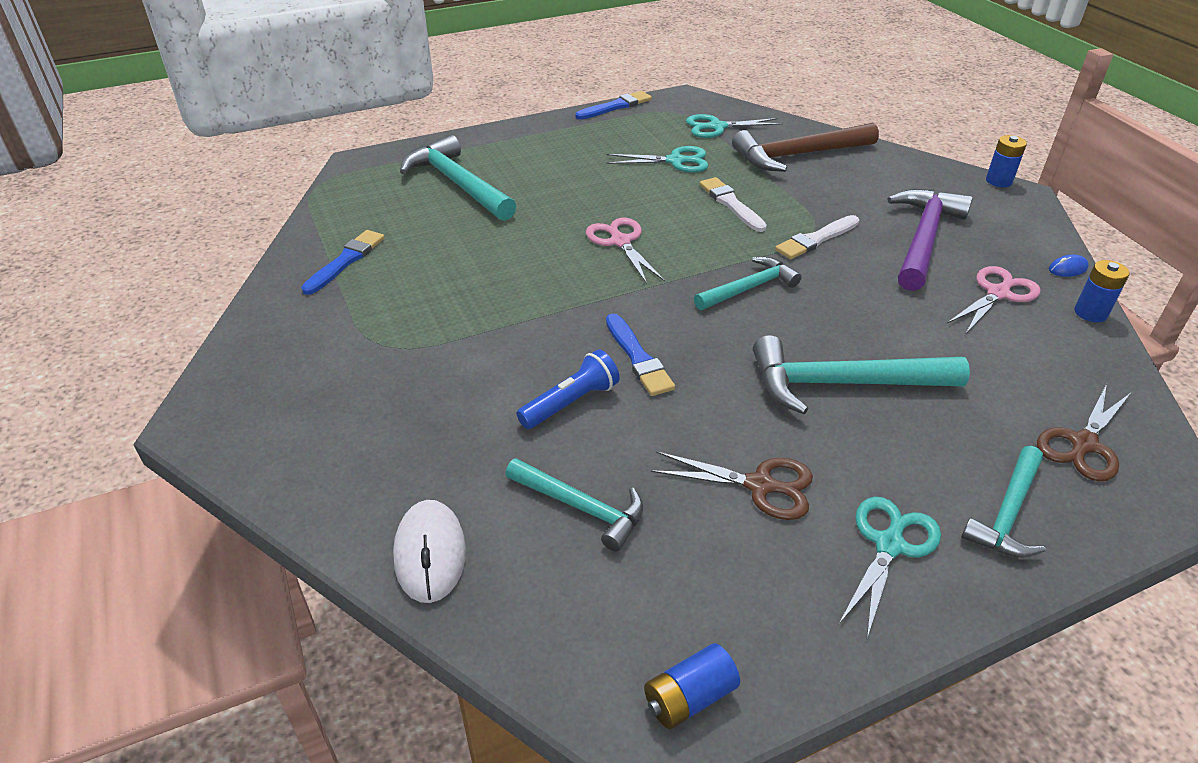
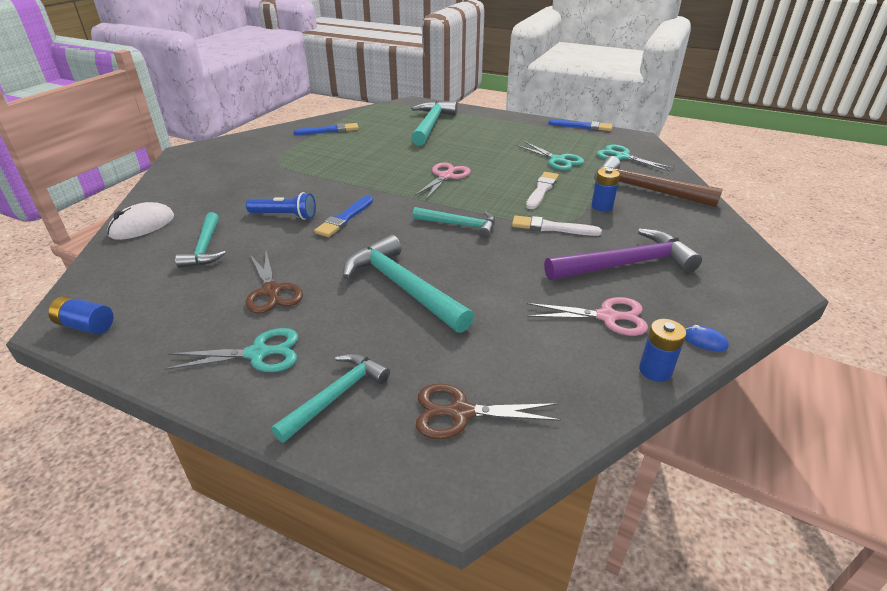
camera: 50 degrees right, 5 degrees down
turquoise hammer [961,446,1046,558] -> turquoise hammer turned 135 degrees clockwise [271,353,390,443]
blue battery [986,135,1027,187] -> blue battery moved to [591,168,620,211]

